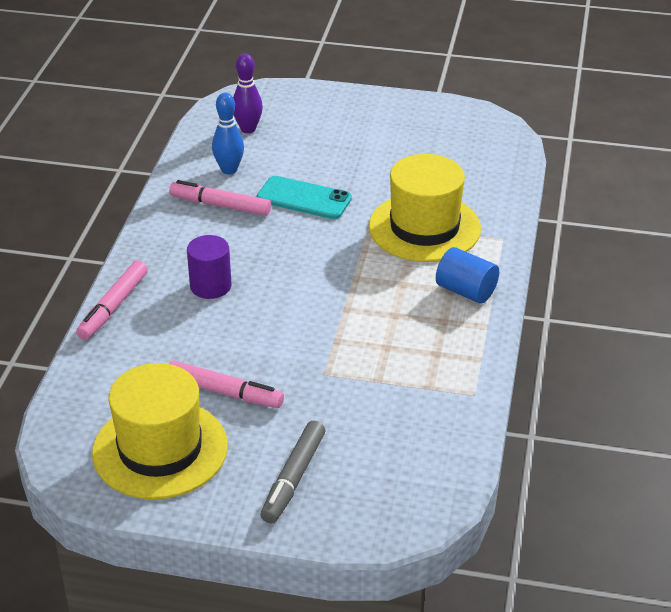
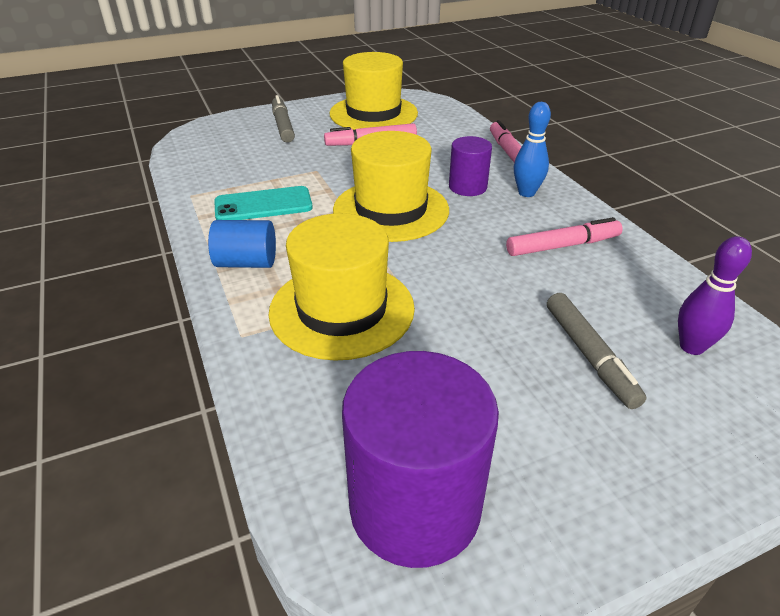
camera: 145 degrees right, 0 degrees up
blue bowling pin [212,93,244,174] -> blue bowling pin moved to [514,102,551,197]
turquoise phone [257,176,352,219] -> turquoise phone moved to [214,186,313,220]
none -> yellow hat [333,131,449,242]
none -> purple cylinder [342,351,499,568]
none -> grey marker [547,293,647,409]

